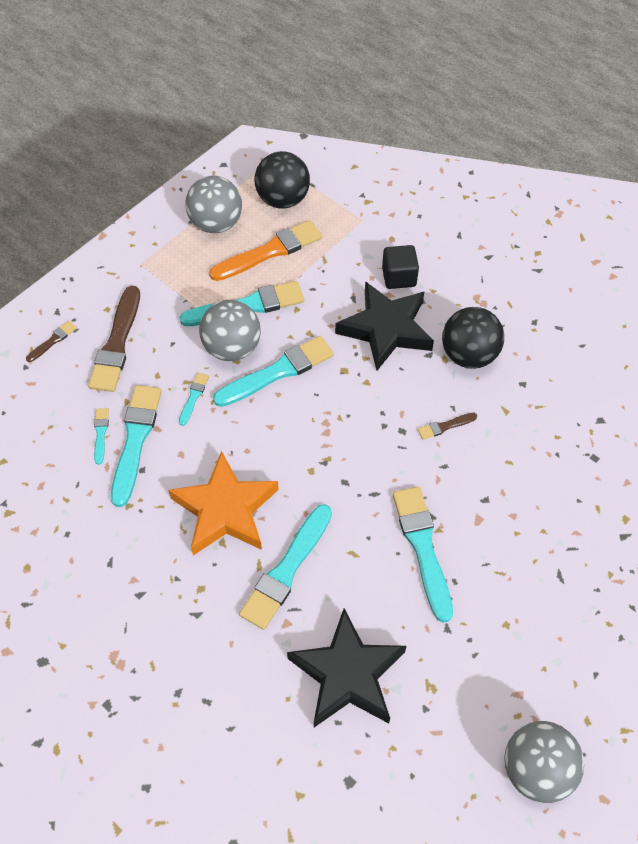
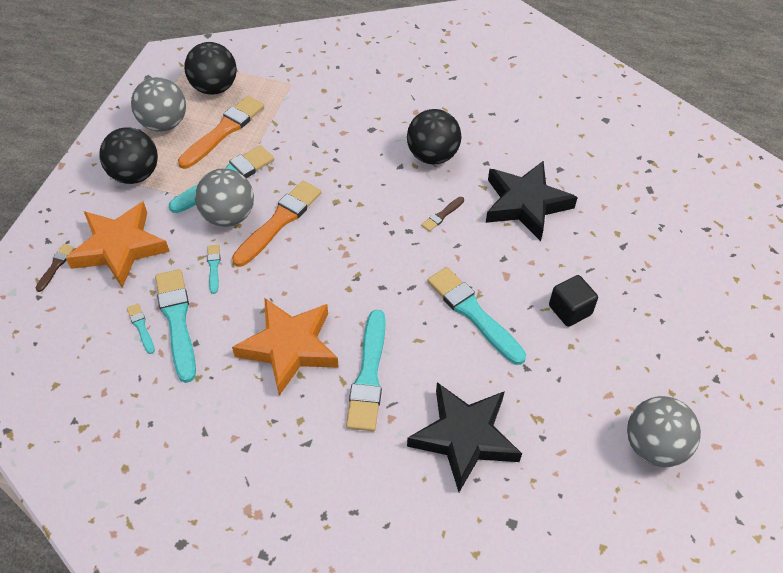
camera: 25 degrees left, 5 degrees down
brown brush [88,286,140,392] -> orange star [66,201,170,288]
turquoise brush [213,336,334,407] -> orange brush [232,181,321,267]
black star [335,281,434,371] -> black star moved to [486,161,578,241]
black cube [382,245,419,289] -> black cube moved to [549,275,598,327]
none -> black ball [99,127,158,184]

